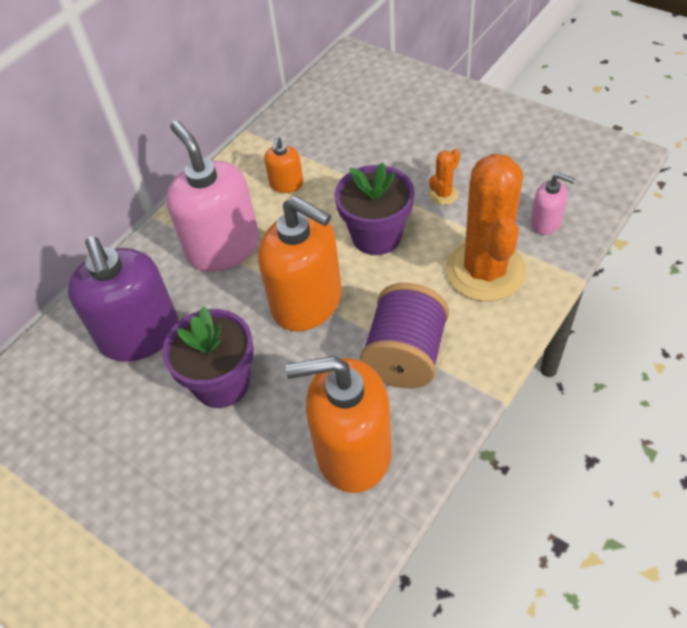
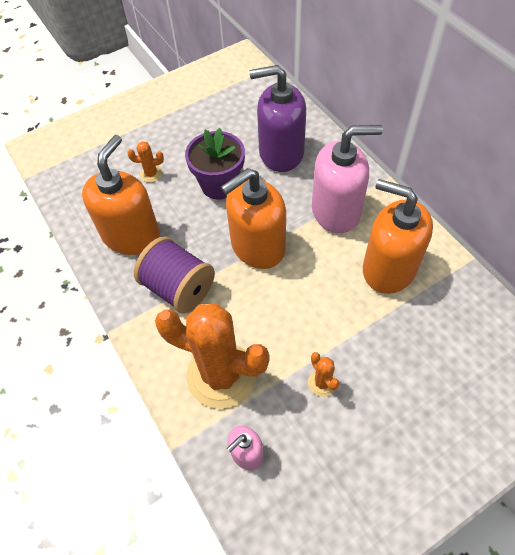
camera: 110 degrees right, 5 degrees up
orange soap dispenser [264,137,304,193] -> orange soap dispenser [363,179,433,294], size x2.09
purple flower pot [335,163,414,255] -> none
none -> orange cactus [127,141,164,182]

